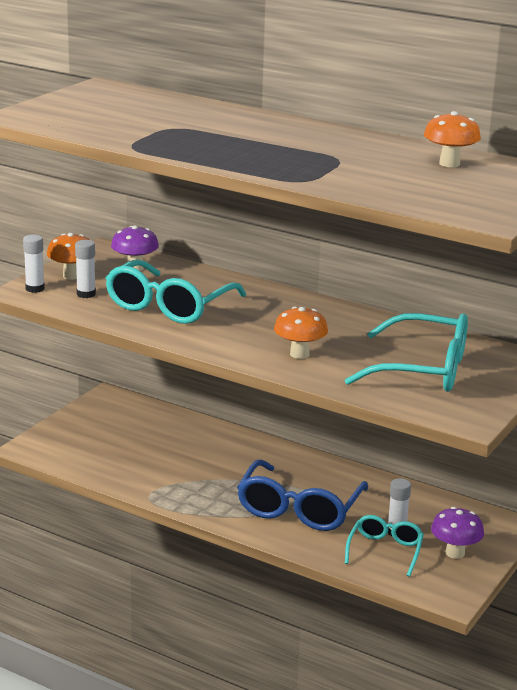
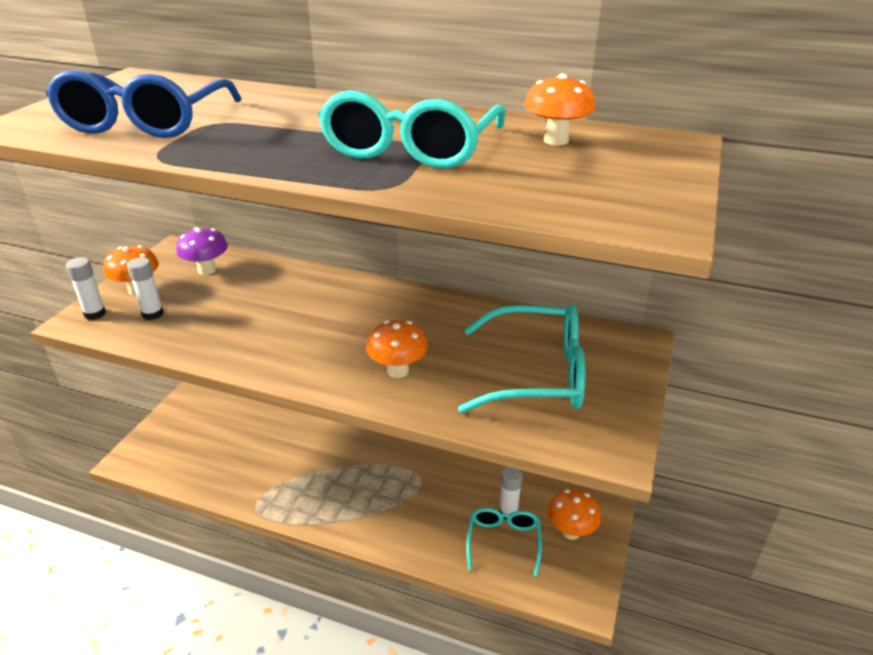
camera: 10 degrees left, 10 degrees up
turquoise glasses [106,260,246,324] -> turquoise glasses moved to [318,90,505,169]
blue glasses [237,459,368,531] -> blue glasses moved to [46,70,242,138]
purple mushroom [431,507,484,559] -> orange mushroom [547,489,601,540]

